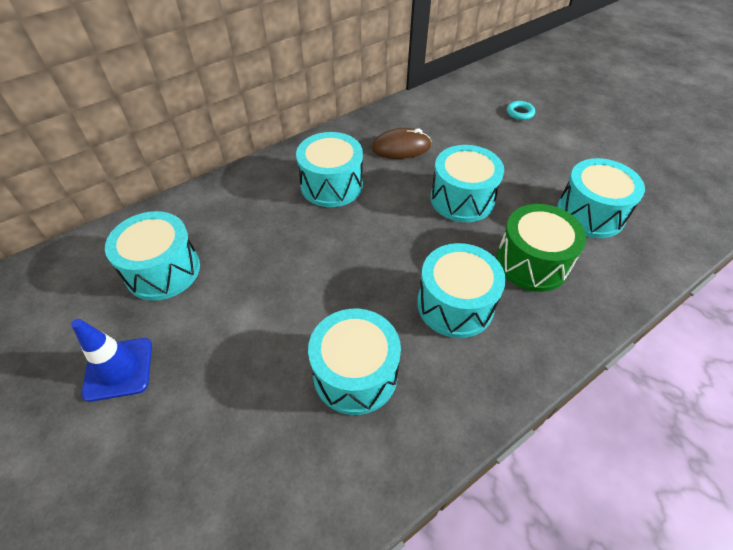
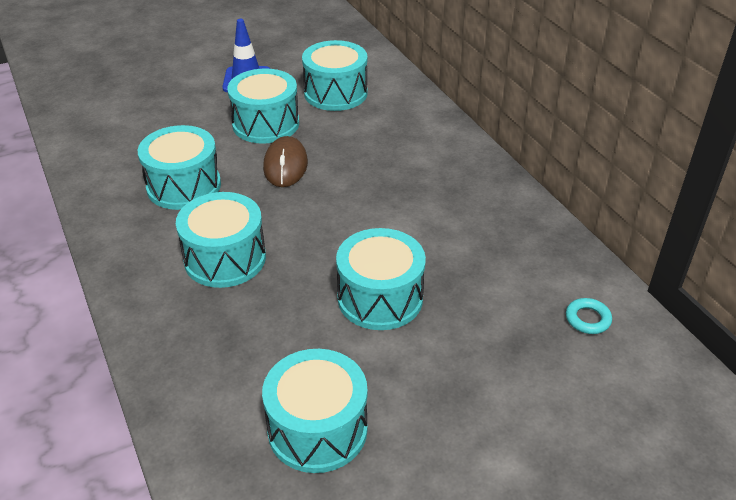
camera: 100 degrees right, 10 degrees down
turquoise drum [296,132,363,207] -> turquoise drum moved to [227,68,299,144]
brown mouse [372,128,431,159] -> brown mouse moved to [263,136,308,187]
green drum [496,204,586,292] -> none
turquoise ring [507,101,535,120] -> turquoise ring moved to [566,298,612,334]

